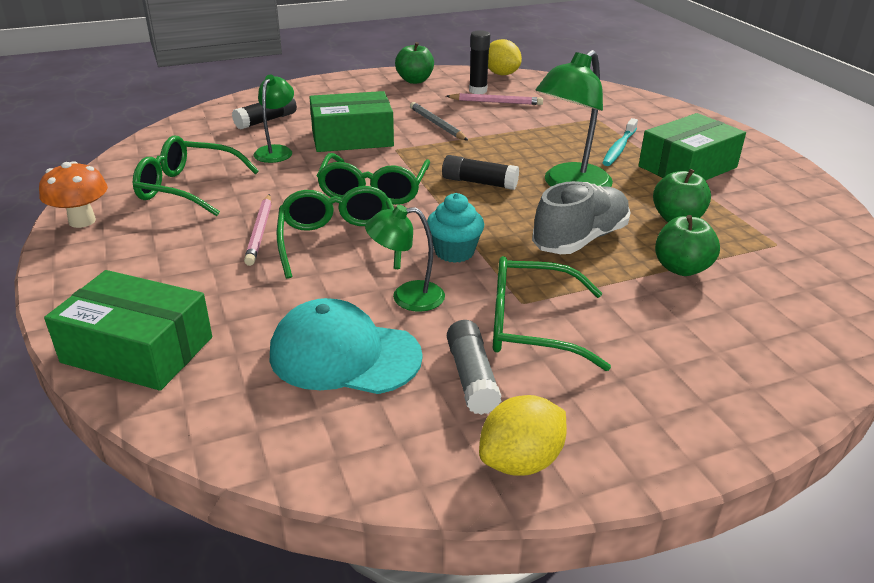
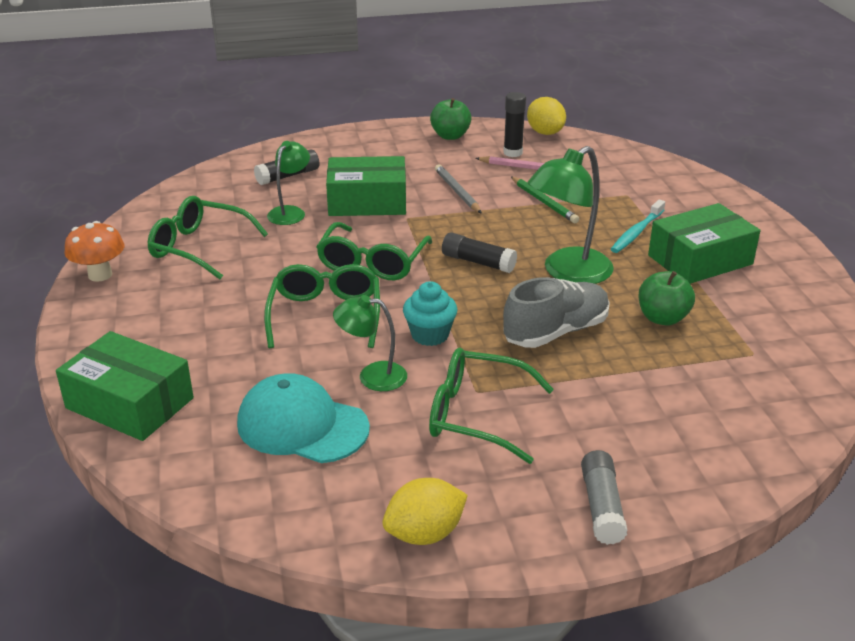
camera: 10 degrees right, 0 degrees up
pink pencil [244,194,272,266] -> none
grey glue stick [447,320,502,415] -> grey glue stick moved to [581,450,627,545]
green apple [655,215,720,276] -> none
none -> green pencil [511,176,579,223]

